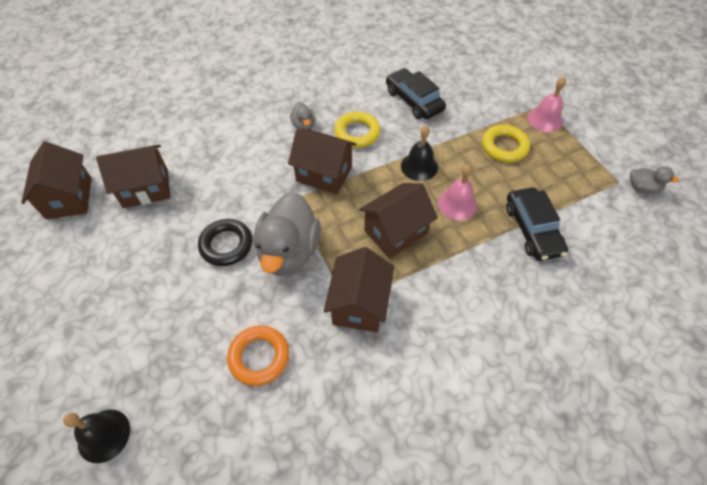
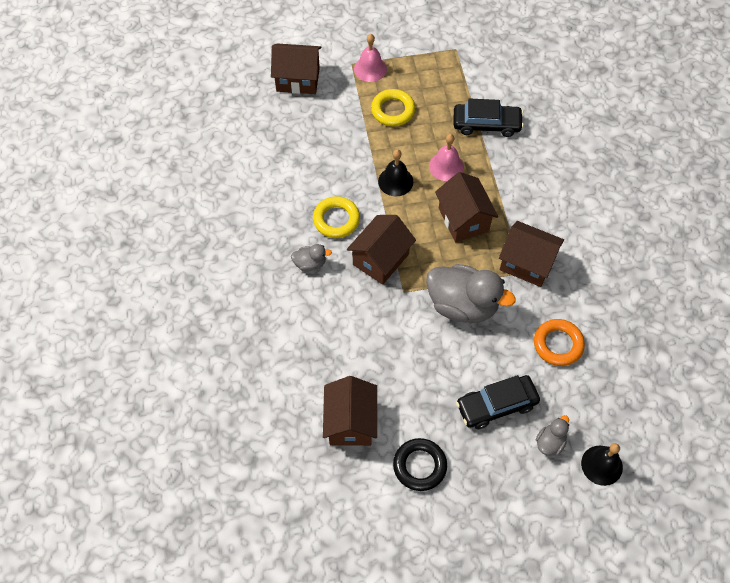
camera: 75 degrees left, 5 degrees up
brown house [21,141,92,219] -> brown house moved to [271,43,321,94]
black ring [198,219,253,266] -> black ring moved to [393,438,447,491]
black car [386,68,446,119] -> black car moved to [456,375,540,429]
grey duck [630,166,679,194] -> grey duck moved to [536,415,569,456]

